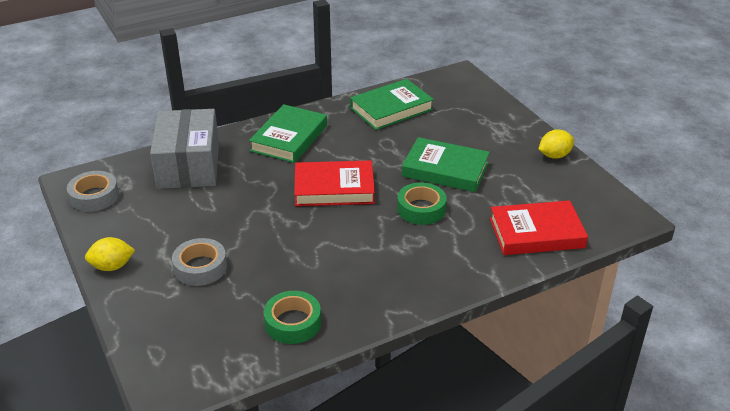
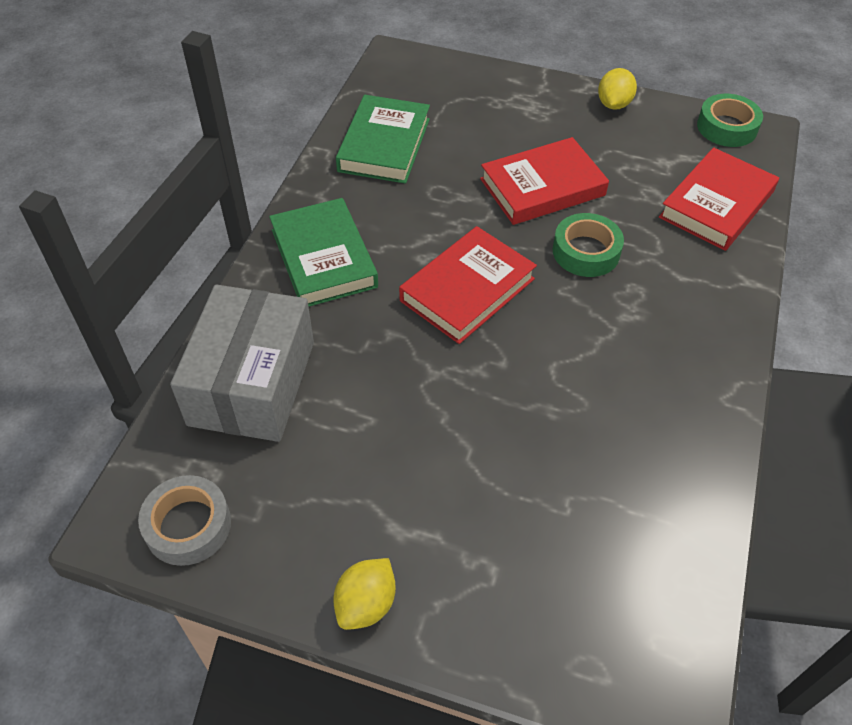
camera: 45 degrees left, 15 degrees up
grey box [150,109,219,189] -> grey box turned 60 degrees clockwise [170,284,314,442]
grey tape [172,238,227,286] -> none
green tape [264,291,321,344] -> green tape moved to [697,94,763,147]
green book [402,137,490,192] -> red book [480,137,609,225]

